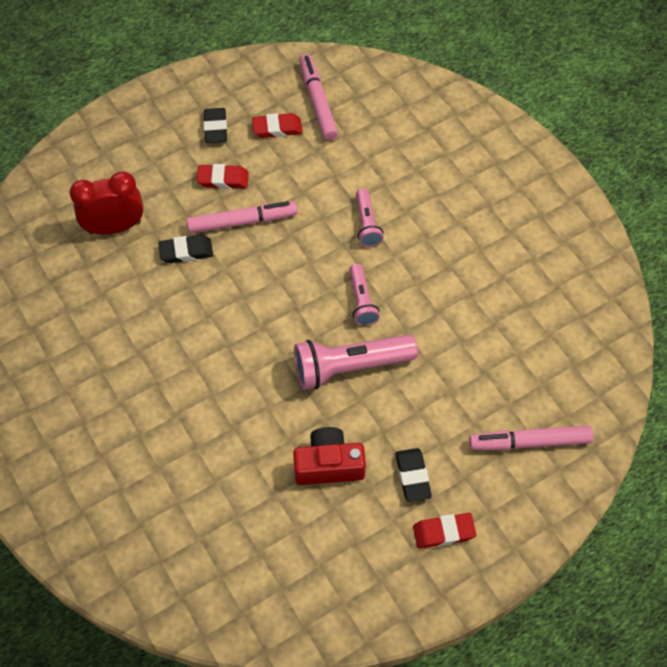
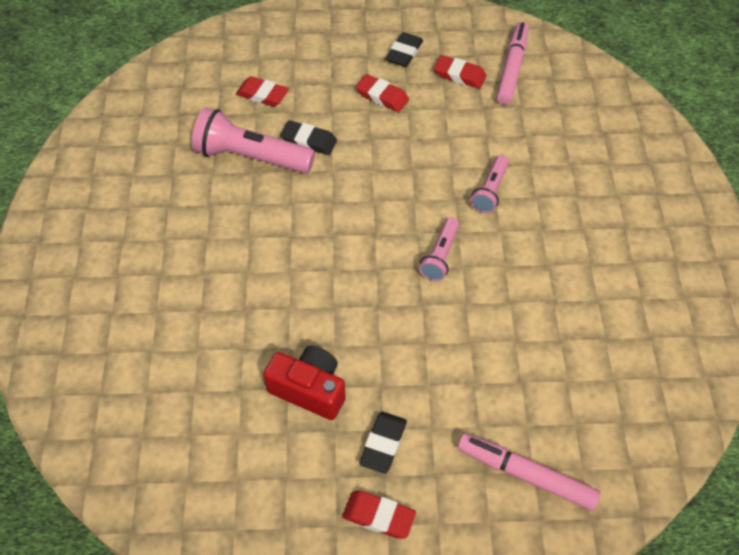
camera: 30 degrees right, 5 degrees down
red clock [70,171,144,235] -> red eraser [236,76,289,107]
pink marker [187,201,298,233] -> none
pink flashlight [294,335,418,390] -> pink flashlight moved to [192,108,315,173]

